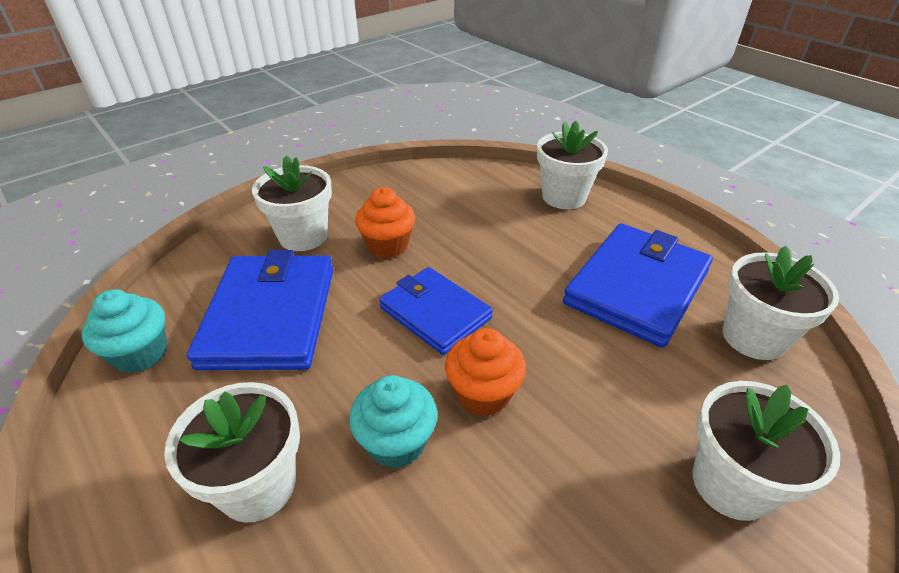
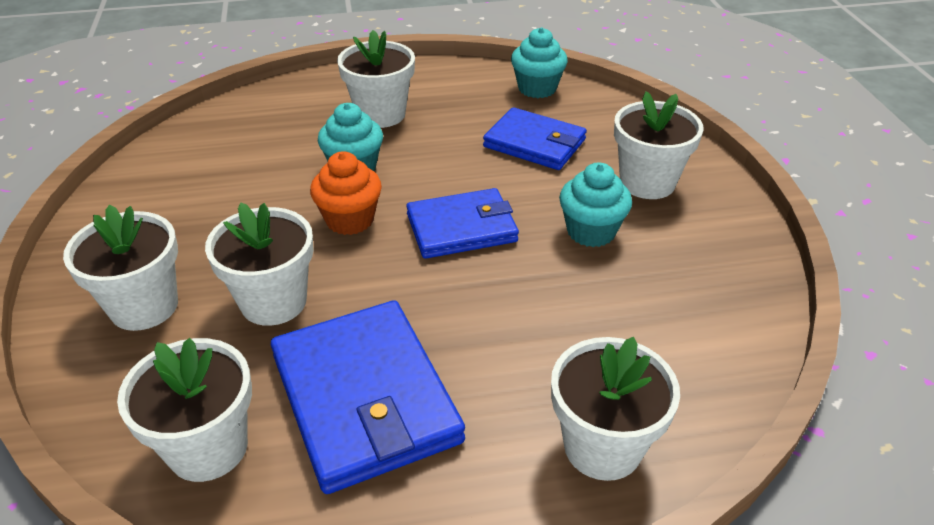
camera: 120 degrees right, 0 degrees up
blue wallet [187,250,333,370] -> blue wallet [483,107,587,170], size x0.66
orange cupcake [355,187,415,259] -> turquoise cupcake [559,162,632,247]
none -> white flower pot [205,203,314,326]

